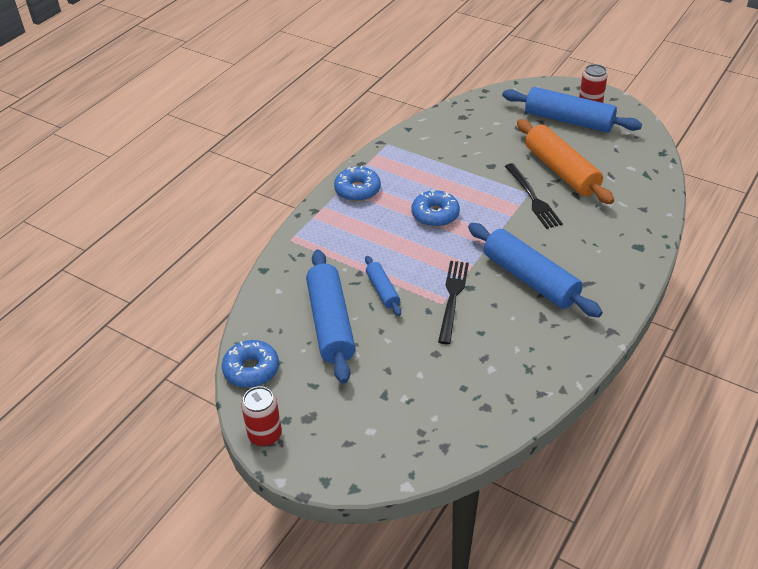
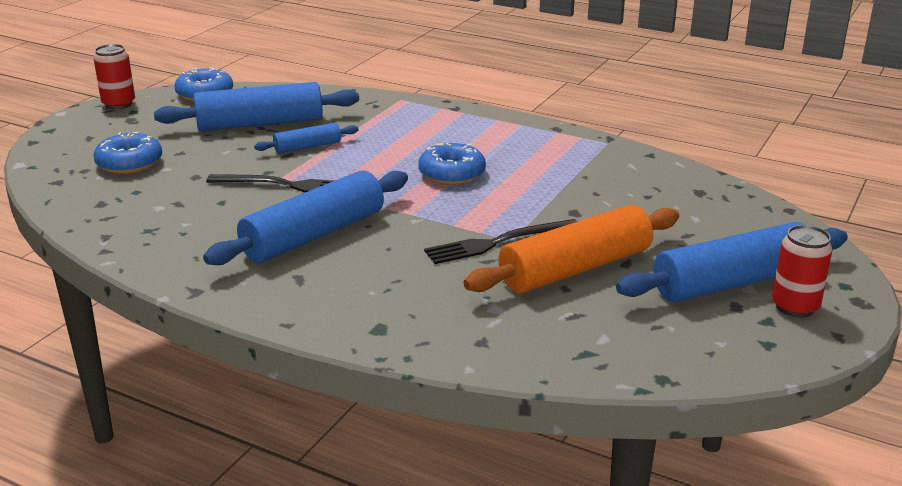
camera: 85 degrees right, 15 degrees down
blue donut [334,166,381,202] -> blue donut moved to [93,132,162,174]
blue rolling pin [502,87,642,133] -> blue rolling pin turned 45 degrees clockwise [616,222,848,302]

